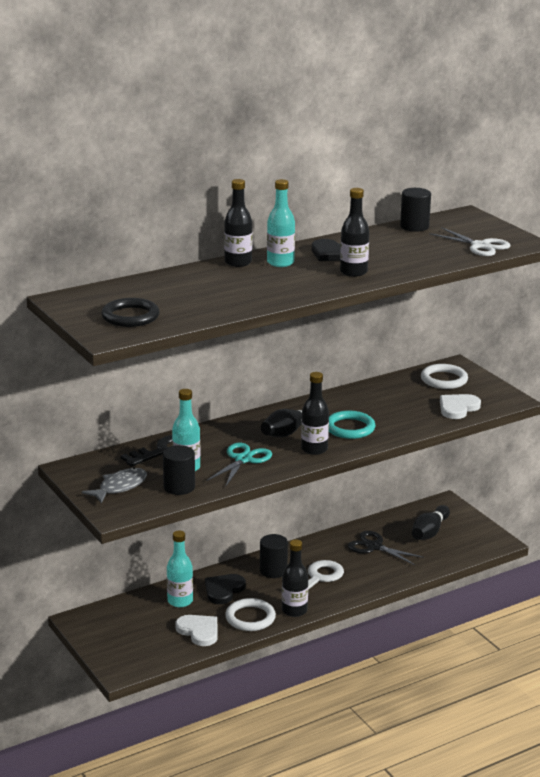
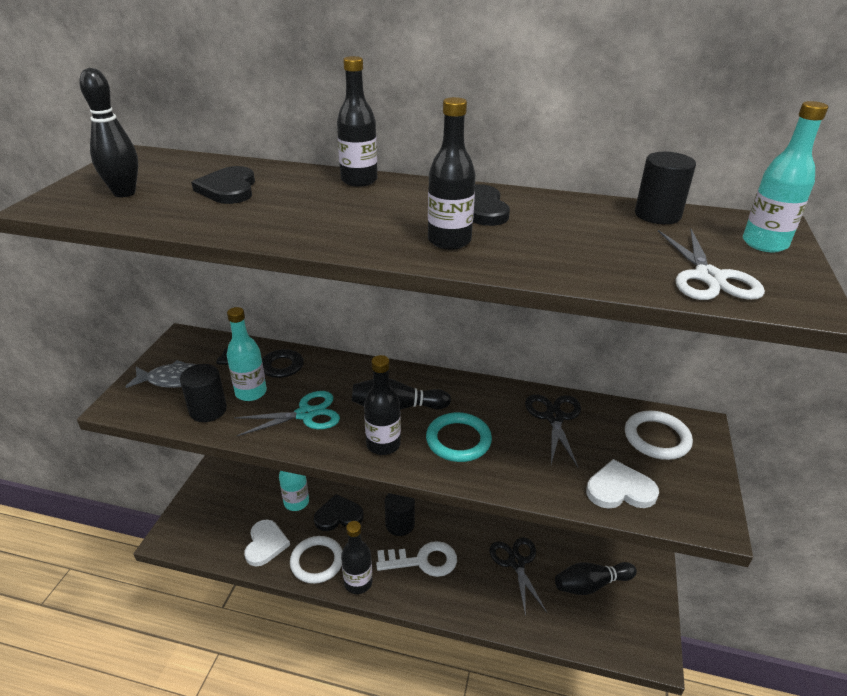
camera: 45 degrees right, 10 degrees up
black ring [101,298,159,327] -> black bowling pin [79,68,138,197]
turquoise bottle [267,179,295,267] -> turquoise bottle moved to [743,101,828,252]
none -> black heart [191,166,255,204]
none -> black scissors [525,394,581,467]

